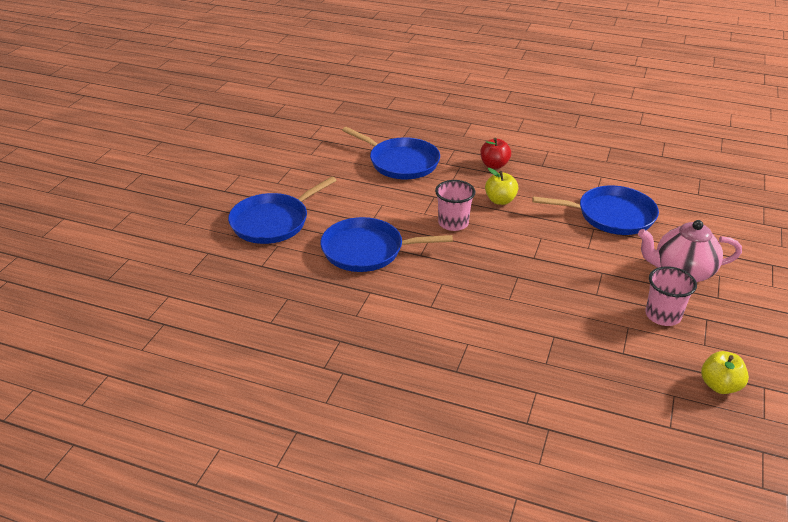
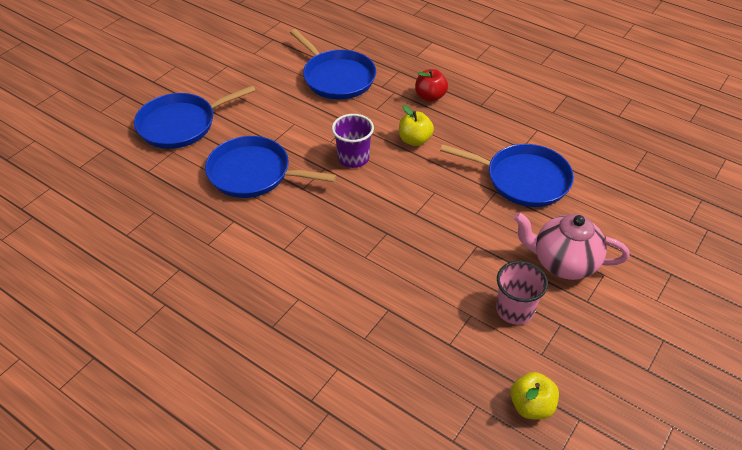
camera: 15 degrees right, 10 degrees up
pink cup [435,180,475,231] -> purple cup [332,114,374,168]

